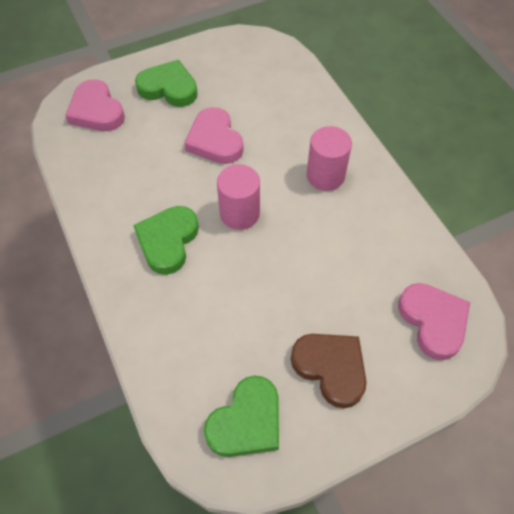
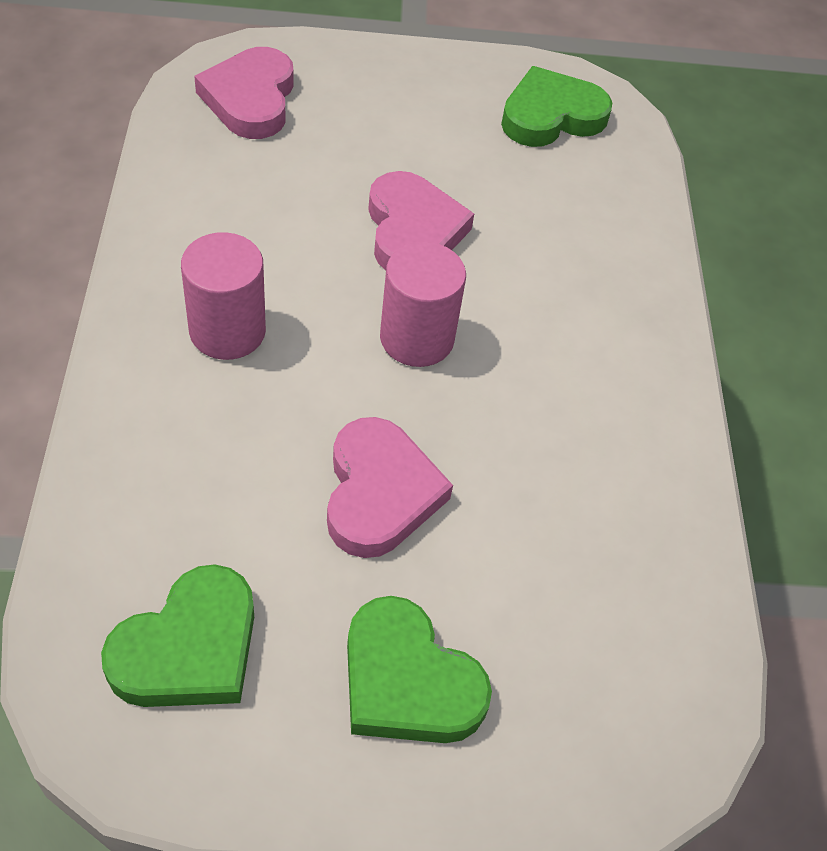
camera: 160 degrees left, 5 degrees down
pink heart [65,79,125,131] -> pink heart moved to [368,171,474,270]
green heart [133,206,199,275] -> green heart moved to [101,564,254,707]
brown heart [291,334,367,408] -> none

